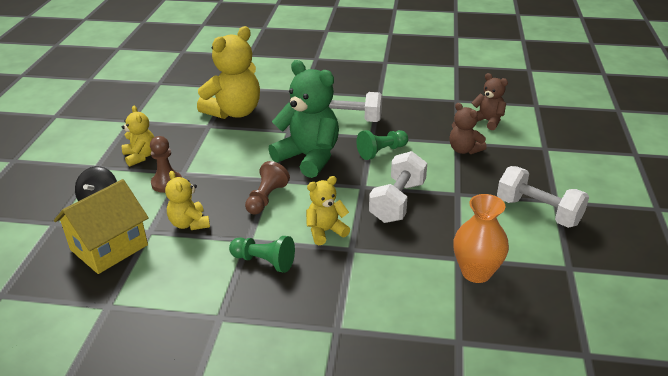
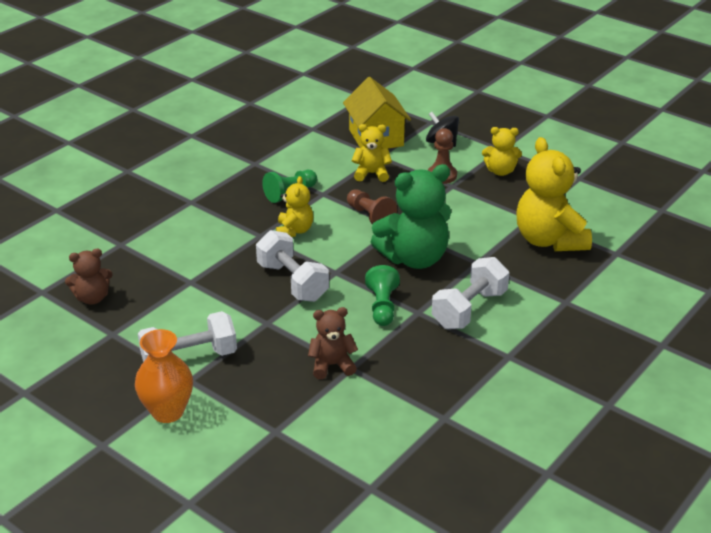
camera: 120 degrees right, 0 degrees up
orange vase [453,194,509,283] -> orange vase moved to [135,329,193,423]
brown teddy bear [471,73,508,130] -> brown teddy bear moved to [65,249,113,305]

